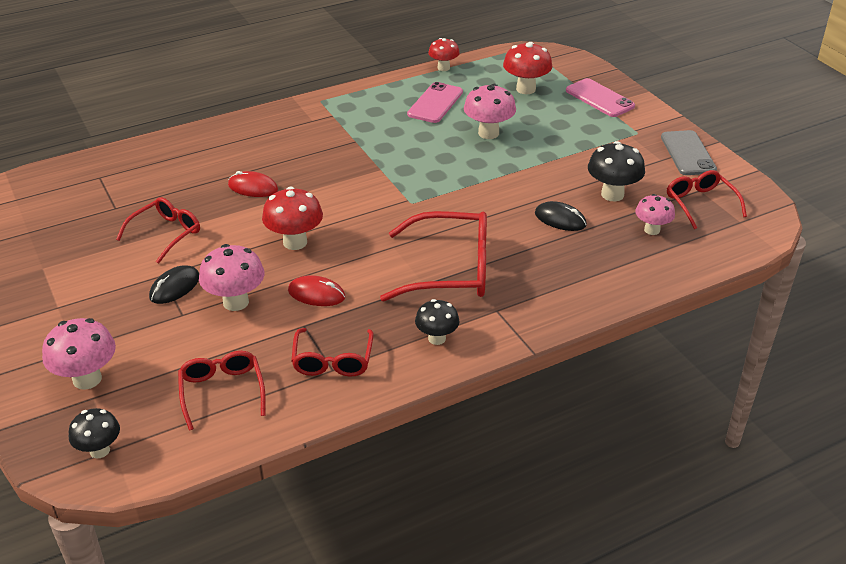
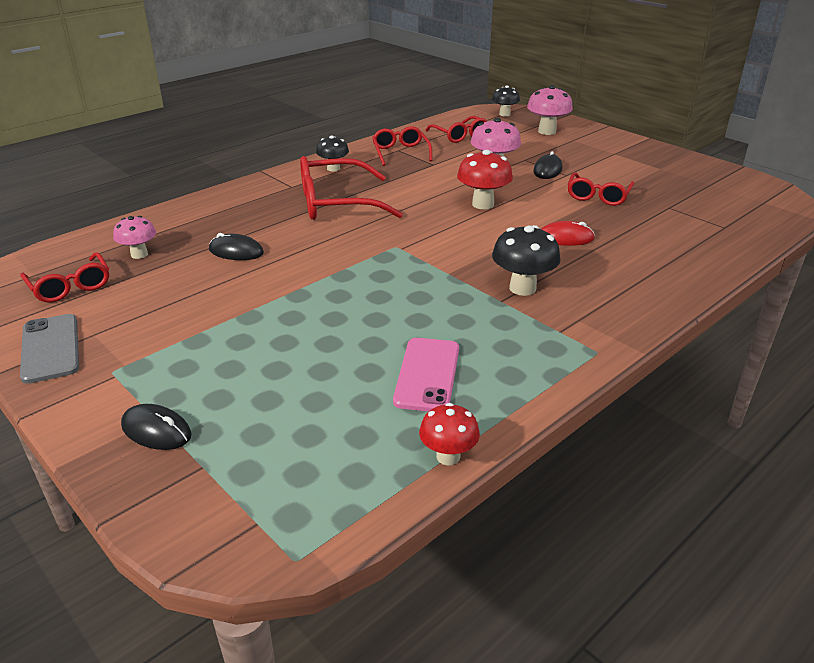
camera: 165 degrees right, 5 degrees down
red mouse [288,275,345,306] -> none
pink mushroom [464,84,516,139] -> none
red mushroom [503,42,552,94] -> none
pink phone [566,78,635,117] -> black mouse [121,404,192,450]
black mushroom [588,141,645,201] -> black mushroom moved to [492,225,561,296]

